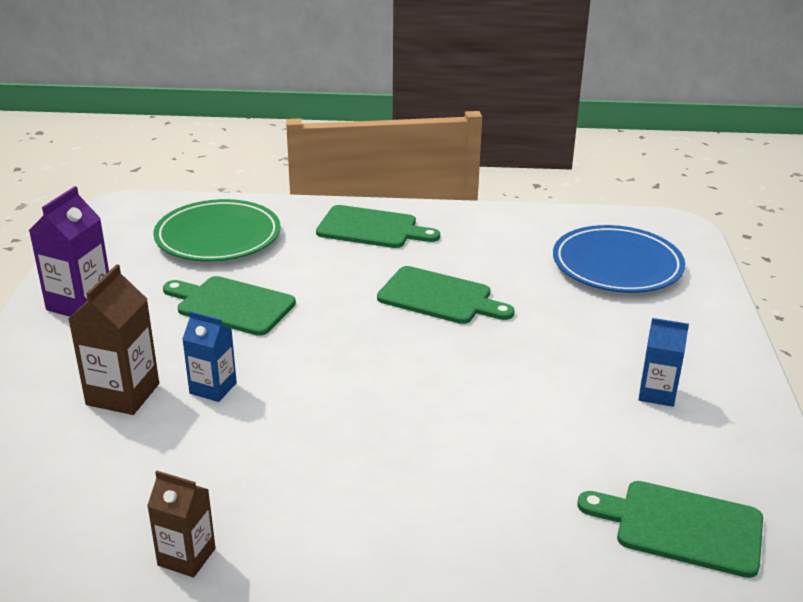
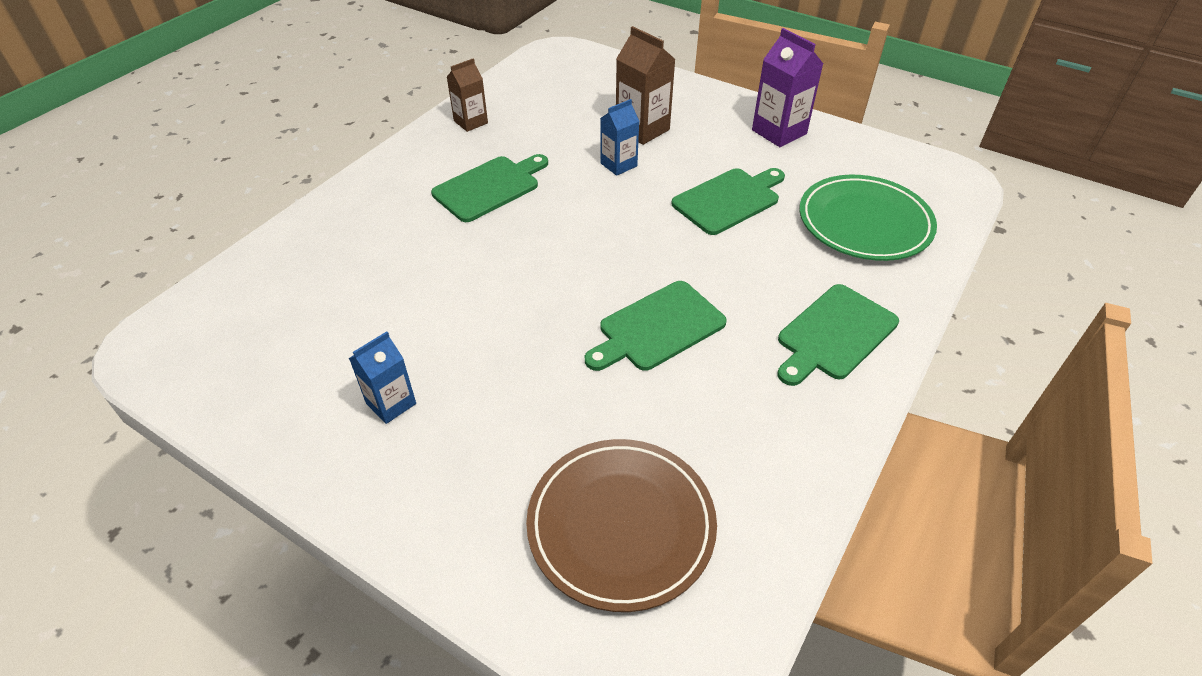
camera: 120 degrees right, 15 degrees up
blue plate [553,225,685,293] -> brown plate [526,439,717,612]
green cutting board [577,481,763,578] -> green cutting board moved to [431,154,548,222]

